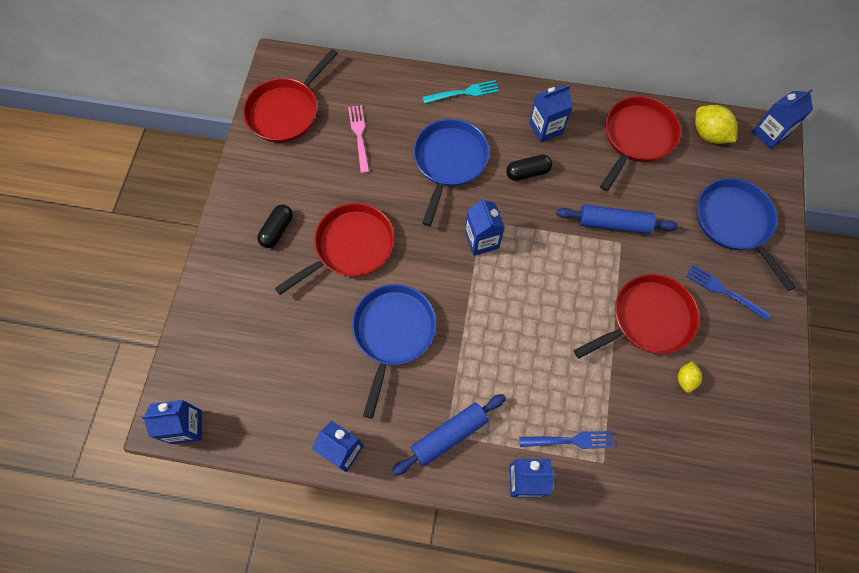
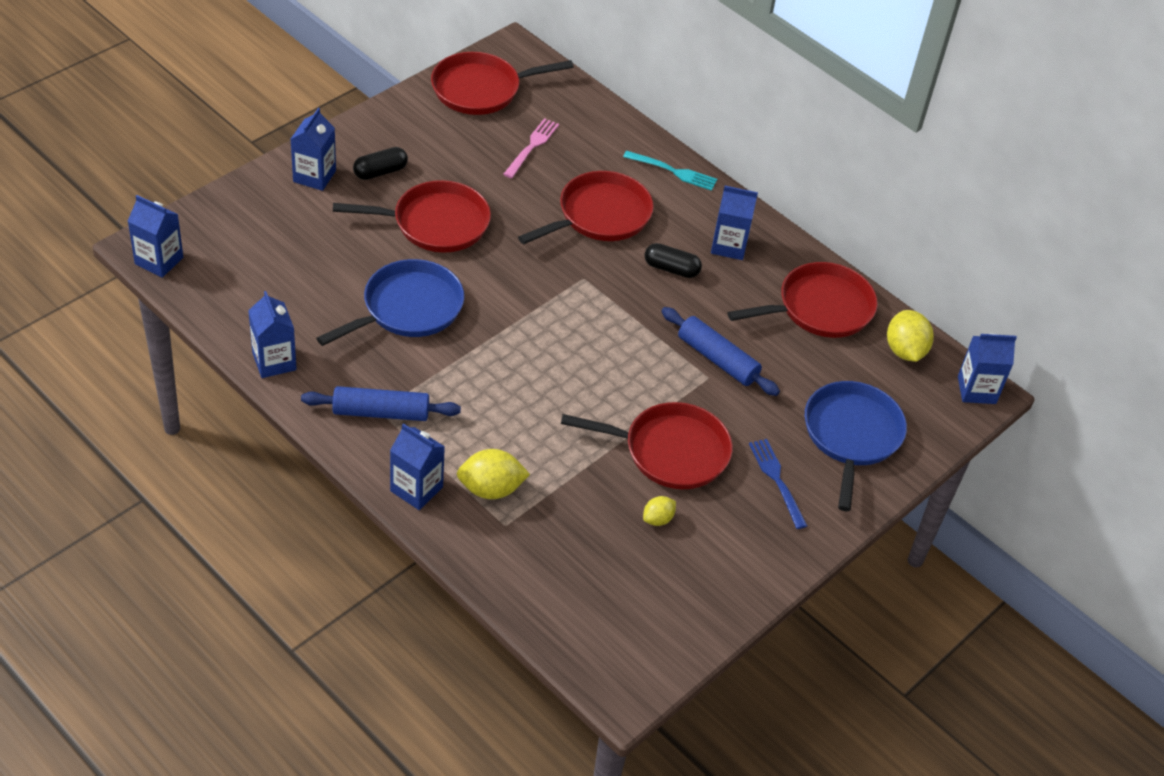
camera: 30 degrees right, 20 degrees down
blue pan [413,119,489,226] -> red pan [518,171,654,244]
blue carton [465,198,505,256] -> blue carton moved to [291,108,336,191]
blue fork [519,431,614,449] -> yellow lemon [457,449,530,499]

